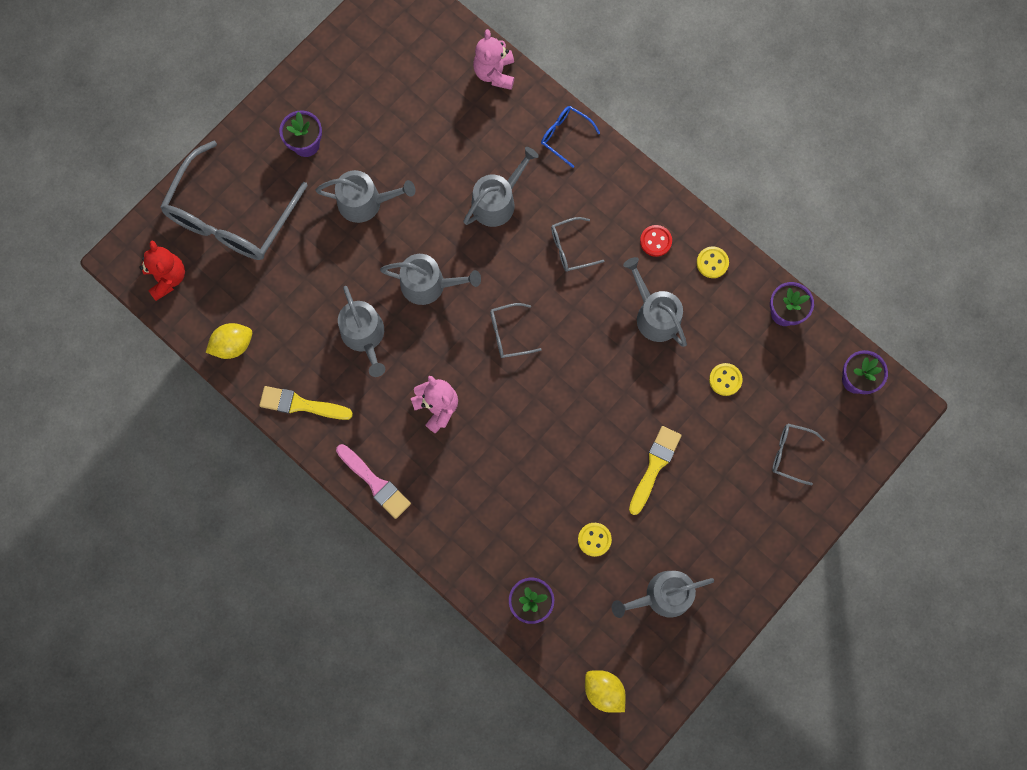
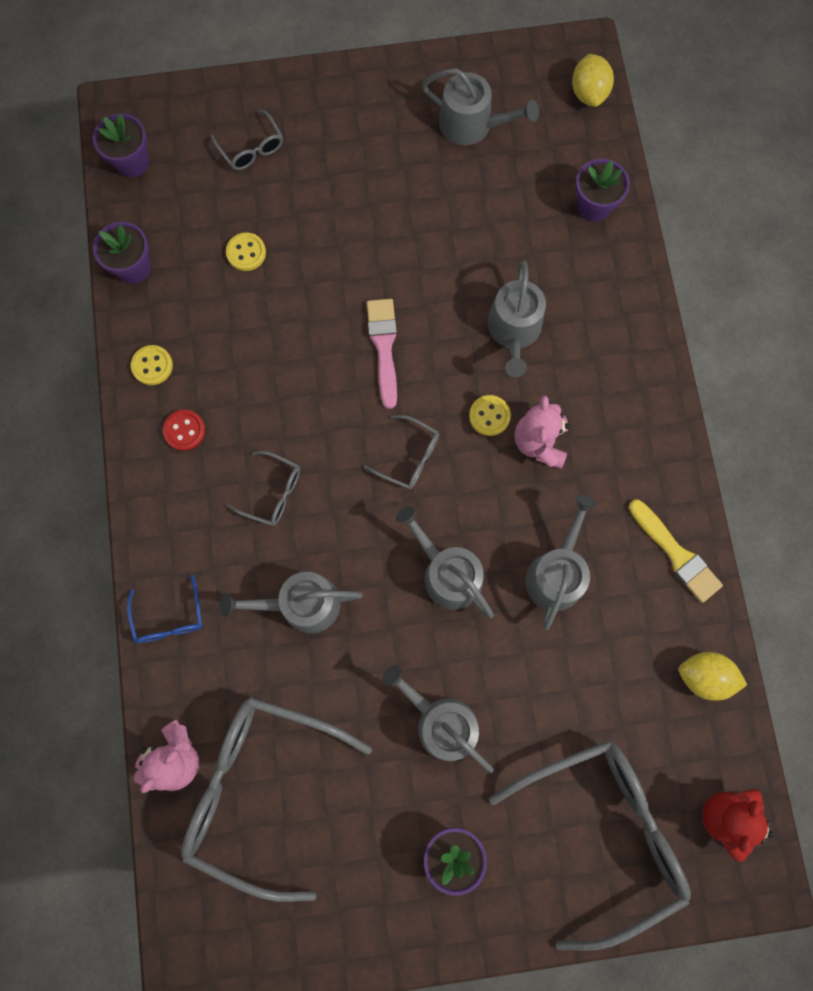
camera: 140 degrees left, 0 degrees up
pink brush [336,444,411,519] -> pink brush moved to [367,299,397,409]
yellow button [578,523,612,557] -> yellow button moved to [469,395,511,436]
grey watering can [623,257,687,347] -> grey watering can moved to [487,261,546,377]
yellow brush [629,426,682,515] -> none
none -> grey glasses [181,697,372,902]

